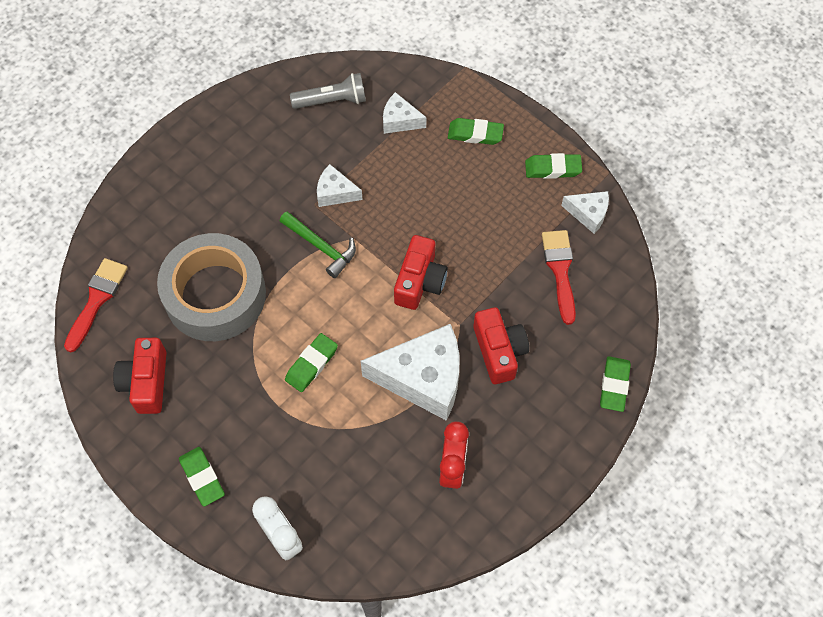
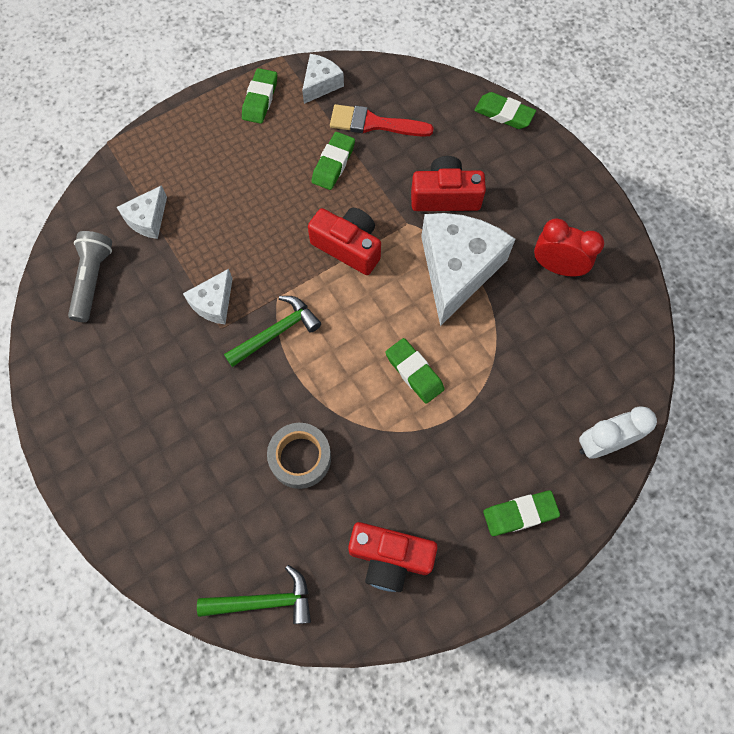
camera: 75 degrees left, 5 degrees up
red brush [64,258,128,352] -> green hammer [197,565,311,624]
grey tape [157,233,266,341] -> grey tape [267,423,331,489], size x0.51
green eraser [448,118,504,145] -> green eraser moved to [311,132,355,190]

